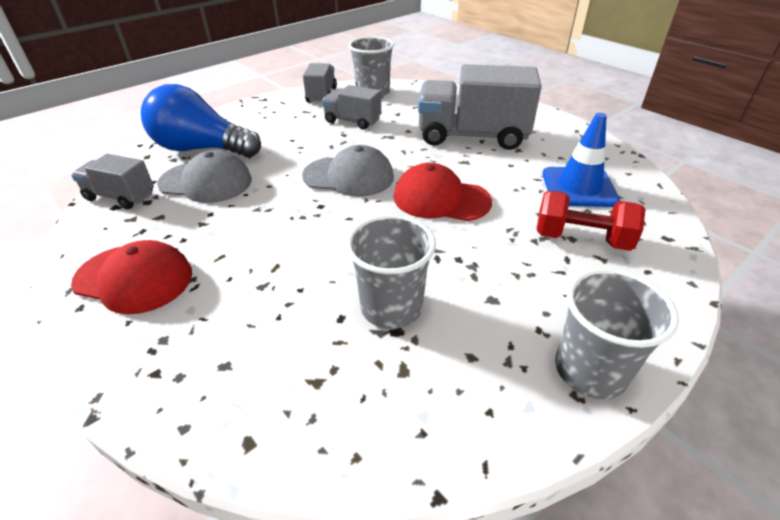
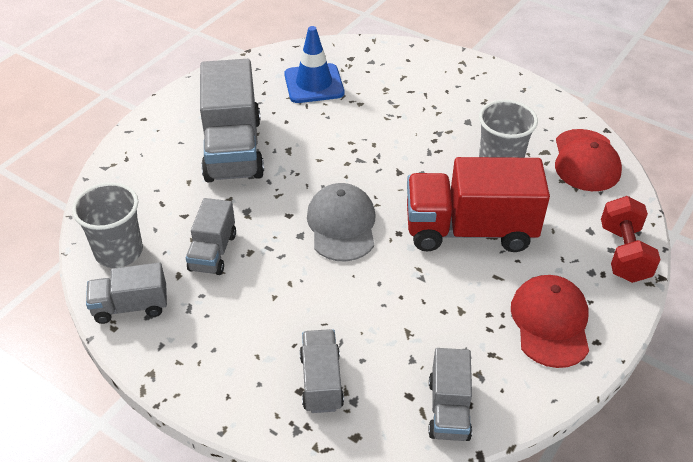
camera: 105 degrees left, 5 degrees up
blue light bulb [141,84,261,157] -> grey truck [299,329,344,413]
grey cap [157,150,252,203] -> none
red cap [394,163,492,221] -> red cap moved to [555,129,622,191]
red dumbbell [536,190,645,251] -> red dumbbell moved to [601,196,661,283]
grey cup [555,268,679,399] -> none
none -> red truck [407,157,550,252]

